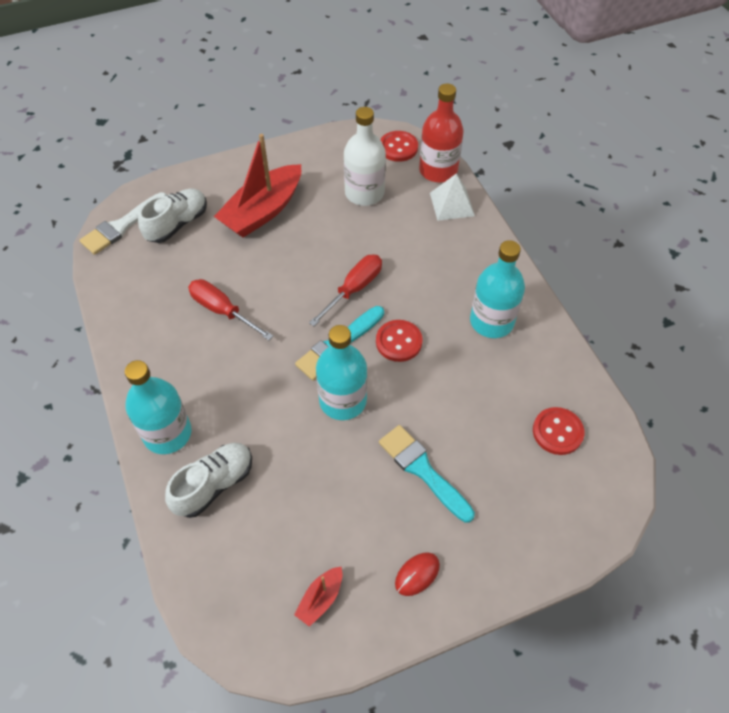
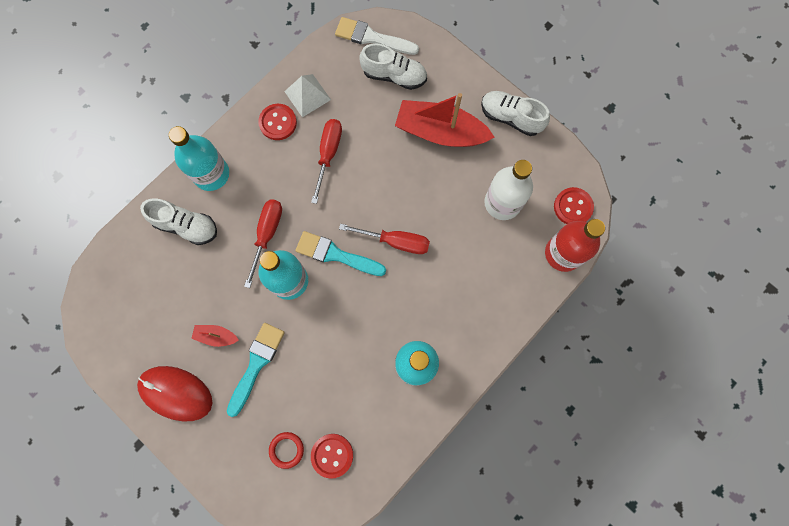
camera: 65 degrees right, 20 degrees up
red boat [294,566,343,627] -> red boat moved to [191,325,239,347]
red button [376,320,423,362] -> red button moved to [258,104,297,140]
red mouse [395,552,440,596] -> red mouse [137,366,212,422], size x1.99
white pyramid [430,173,475,221] -> white pyramid moved to [284,74,331,117]
none -> red screwdriver [244,199,282,288]
none -> red ring [269,432,304,469]
none -> white shoe [481,91,550,136]

